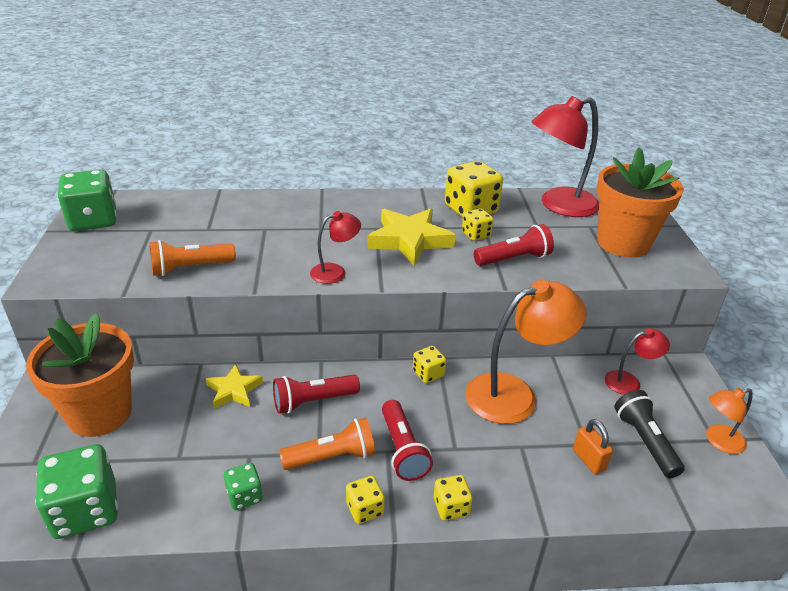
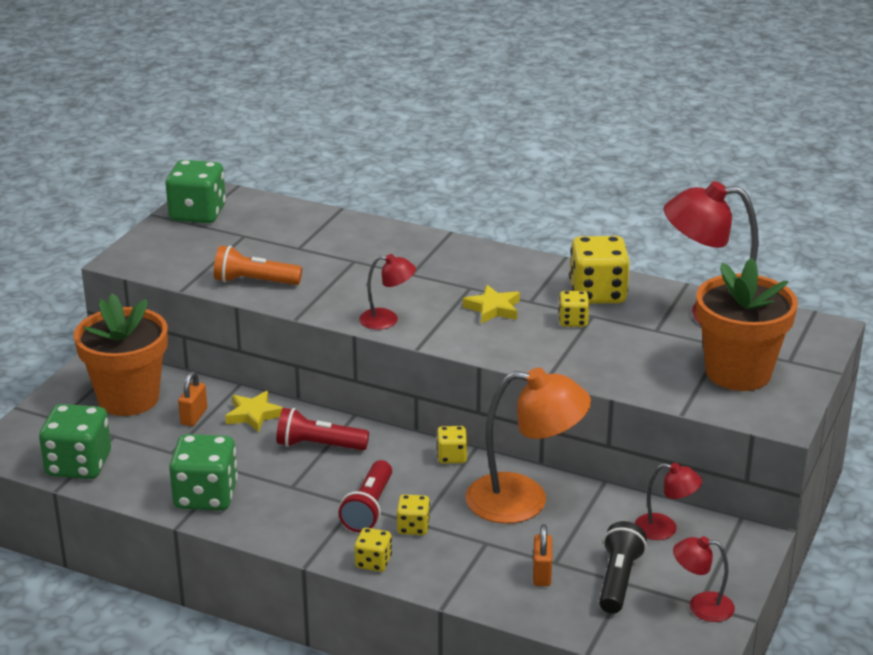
camera: 30 degrees right, 5 degrees down
green dice [224,463,263,510] -> green dice [169,434,238,510], size x1.93
orange flashlight [279,418,375,470] -> none
yellow dice [346,476,385,524] -> yellow dice moved to [397,494,430,535]
yellow star [367,208,456,266] -> yellow star [463,285,520,324], size x0.58
red flashlight [474,224,554,266] -> none
orange lamp [706,388,753,454] -> red lamp [673,536,735,622]
none -> orange padlock [178,371,207,426]

